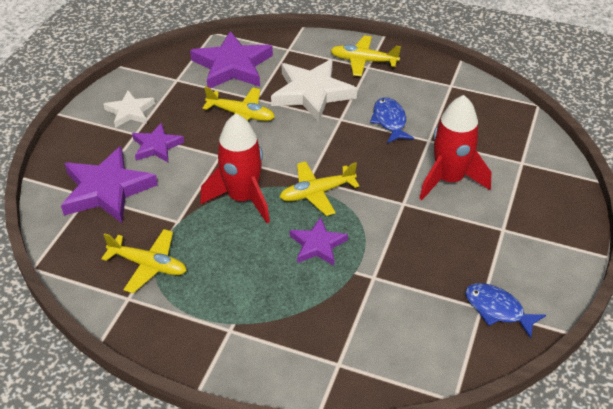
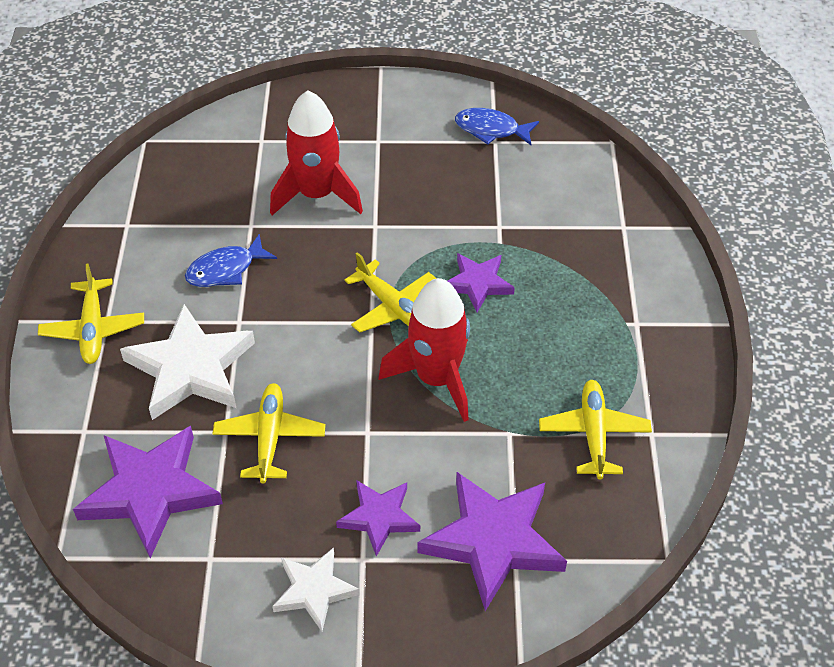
camera: 110 degrees left, 5 degrees up
blue fish [465,283,546,339] -> blue fish turned 90 degrees clockwise [455,108,539,145]

